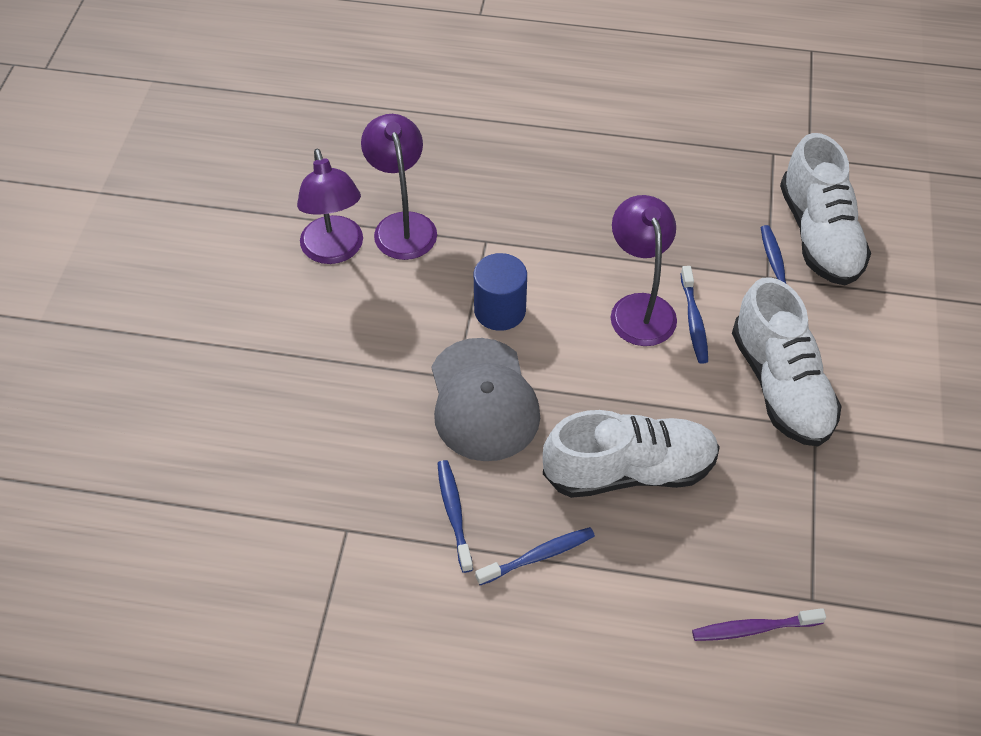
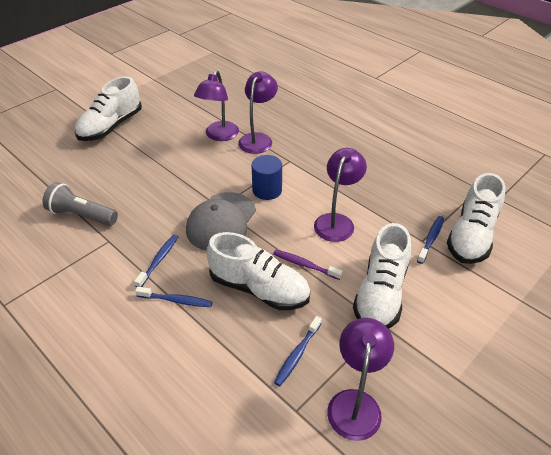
camera: 35 degrees right, 10 degrees down
blue toothbrush [681,266,708,364] -> blue toothbrush moved to [274,316,322,386]
purple toothbrush [692,608,826,641] -> purple toothbrush moved to [273,250,343,280]
none -> grey flashlight [42,182,118,226]
none -> white shoe [75,76,142,141]
none -> purple lamp [327,318,394,441]

